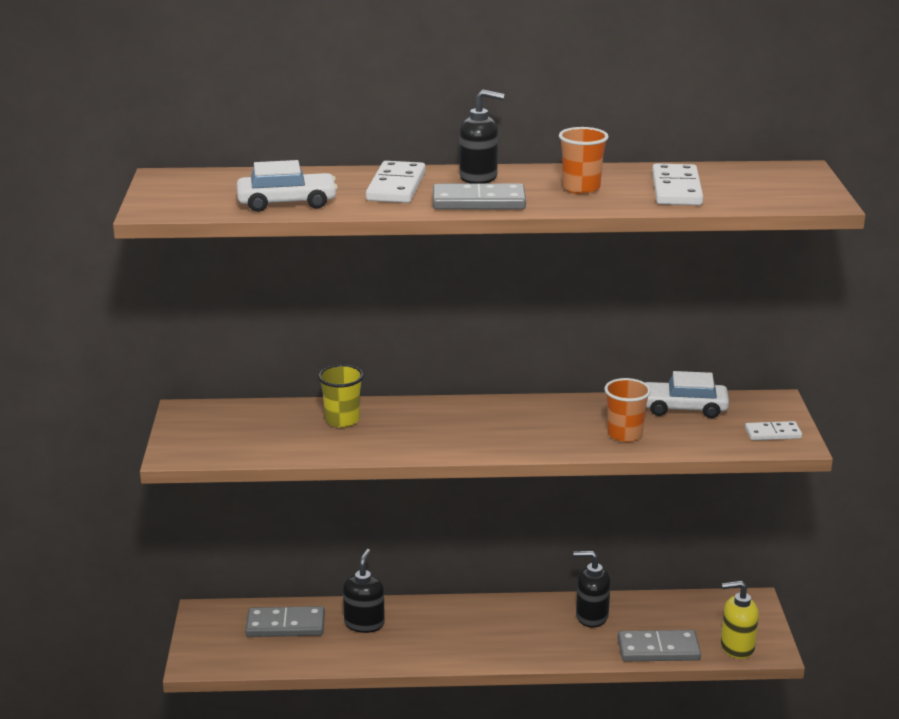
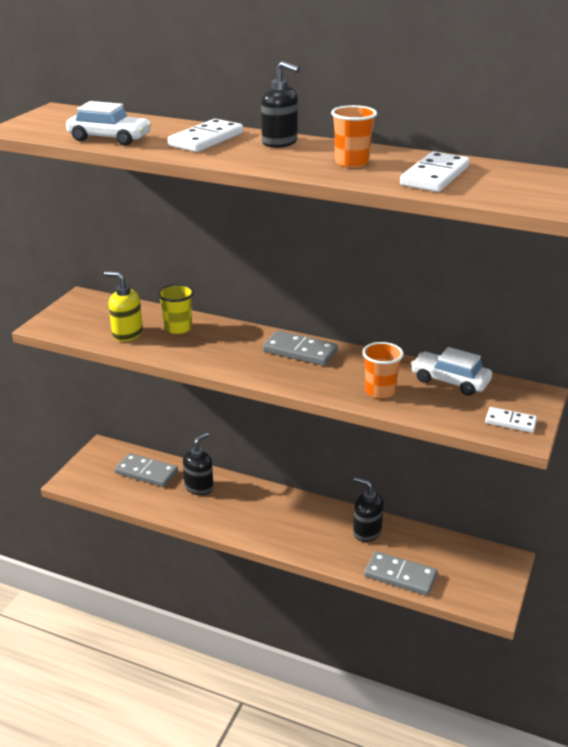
camera: 25 degrees right, 5 degrees up
grey domino [433,183,526,210] -> grey domino moved to [263,330,338,366]
yellow soap dispenser [721,580,759,659] -> yellow soap dispenser moved to [104,271,143,342]

